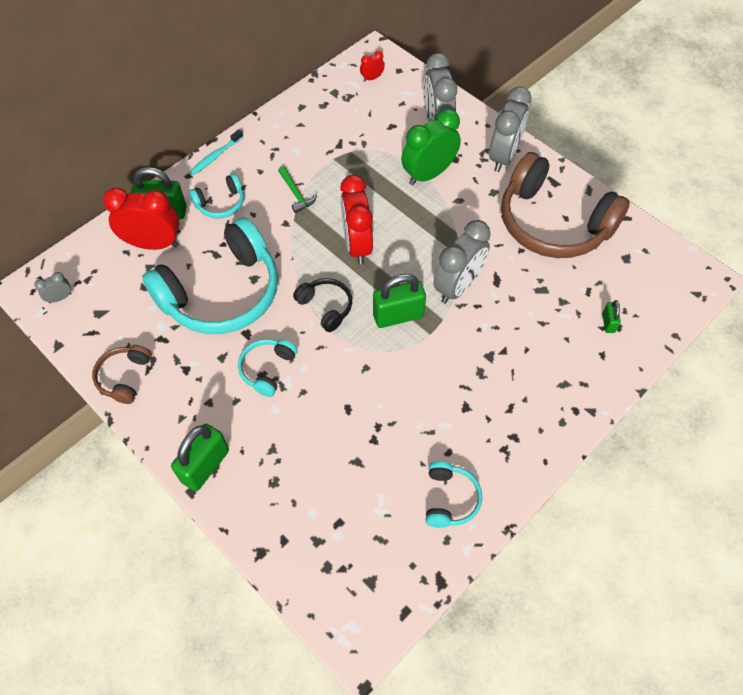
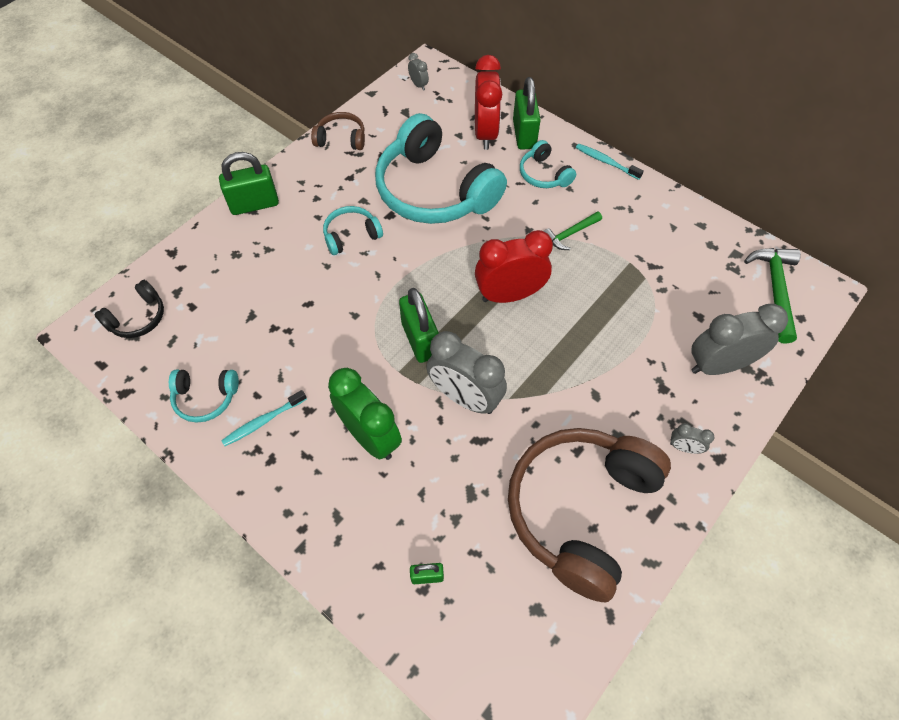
camera: 85 degrees right, 0 degrees up
green padlock [171,424,229,491] -> green padlock turned 45 degrees counterclockwise [219,152,279,215]
turquoise headphones [238,339,298,397] -> turquoise headphones turned 45 degrees counterclockwise [323,206,383,255]
black headphones [293,278,352,332] -> black headphones moved to [94,280,164,338]
red clock [360,51,385,82] -> green hammer [744,248,801,344]
green clock [401,109,461,185] -> green clock moved to [328,368,402,460]
grey clock [489,86,531,172] -> grey clock [670,423,714,454], size x0.44
none -> turquoise toothbrush [221,390,307,446]

